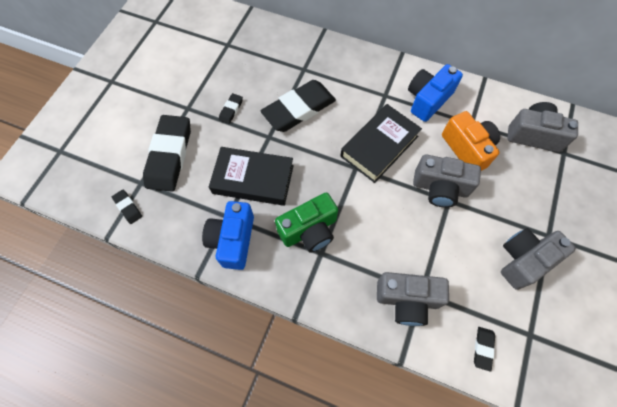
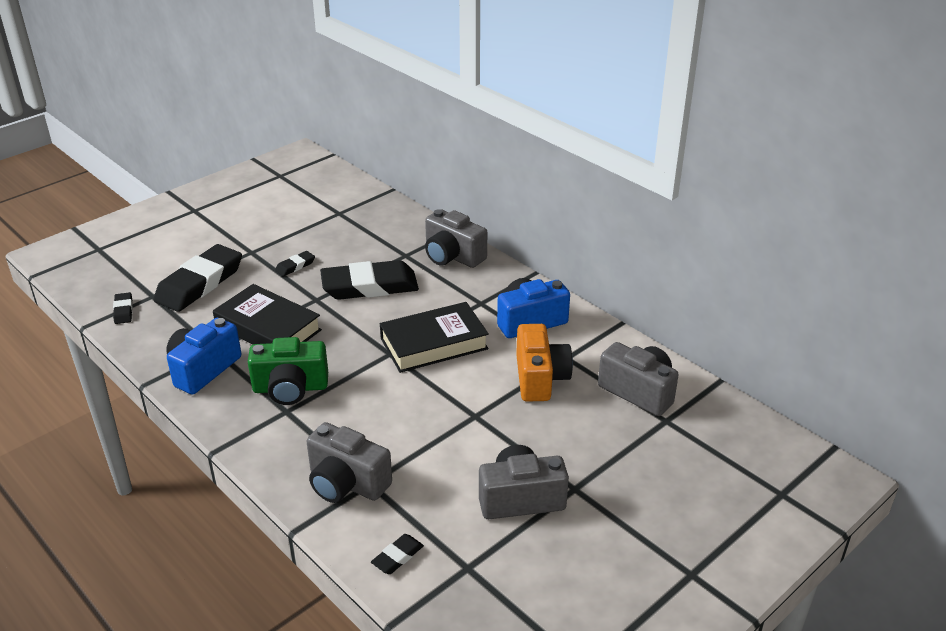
camera: 25 degrees right, 30 degrees down
grey camera [413,154,481,208] -> grey camera moved to [425,209,487,268]

